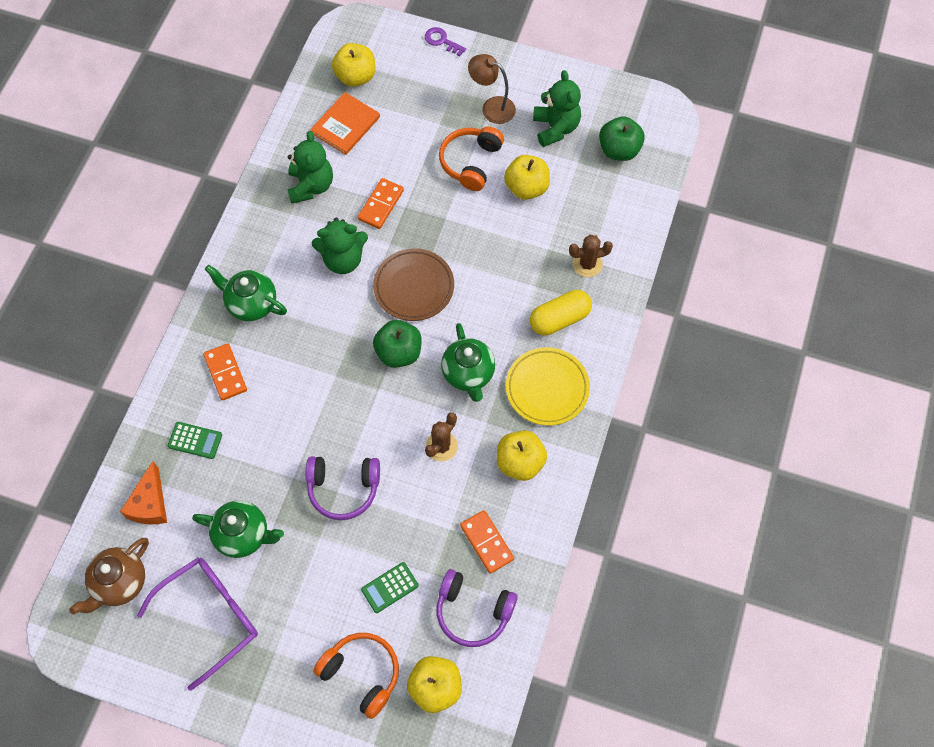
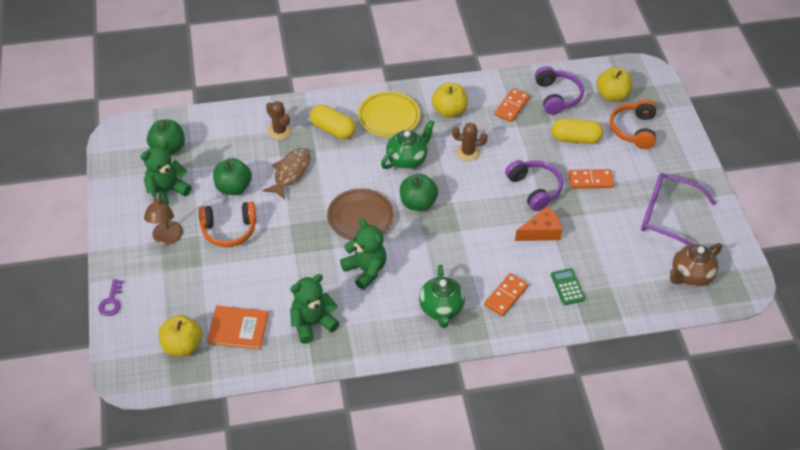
camera: 120 degrees left, 15 degrees down
brown teapot [69,538,149,614] -> brown teapot turned 135 degrees clockwise [670,243,722,287]
orange cheese [120,461,167,524] -> orange cheese moved to [515,206,563,241]
green teapot [192,500,284,558] -> none
orange domino [358,178,404,229] -> orange domino moved to [569,169,614,189]
green calculator [361,562,419,613] -> yellow capsule [552,118,603,144]
yellow apple [504,155,550,200] -> green apple [213,158,252,195]
none -> brown fish [263,148,310,199]

